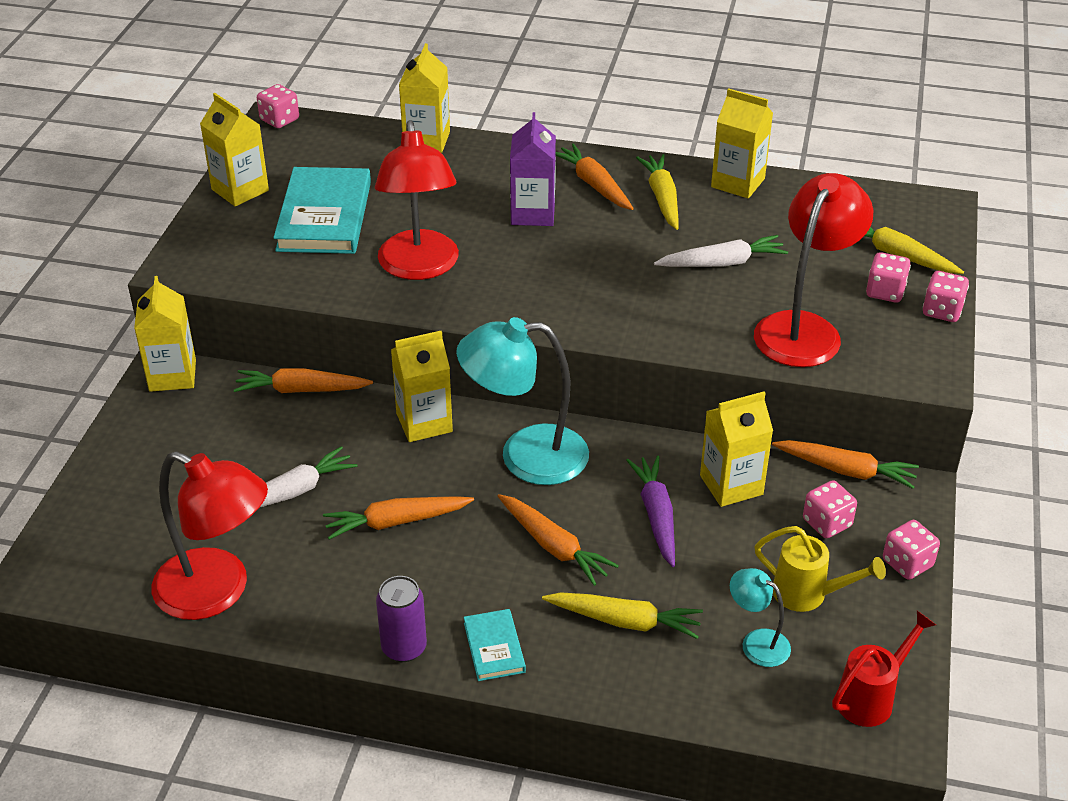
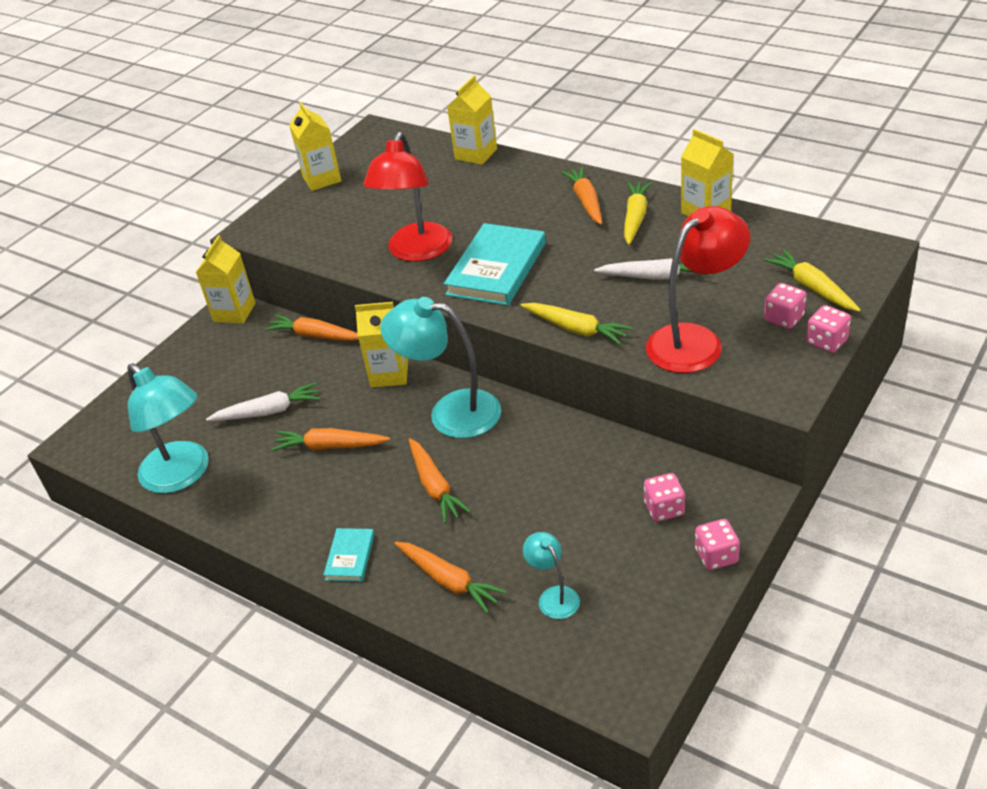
camera: 25 degrees right, 0 degrees up
red lamp [151,451,268,620] -> turquoise lamp [127,363,209,493]
pink dice [257,84,299,128] -> none
turquoise book [273,167,371,254] -> turquoise book moved to [444,223,546,306]
purple can [376,576,427,662] -> none
purple carton [510,112,556,226] -> none
yellow carrot [542,592,703,639] -> yellow carrot moved to [521,303,633,345]
purple carrot [626,455,675,567] -> none
yellow carton [700,391,773,507] -> none
yellow watering can [754,526,886,612] -> none
orange carrot [772,440,919,489] -> orange carrot moved to [394,542,507,613]
red watering can [832,611,936,727] -> none

